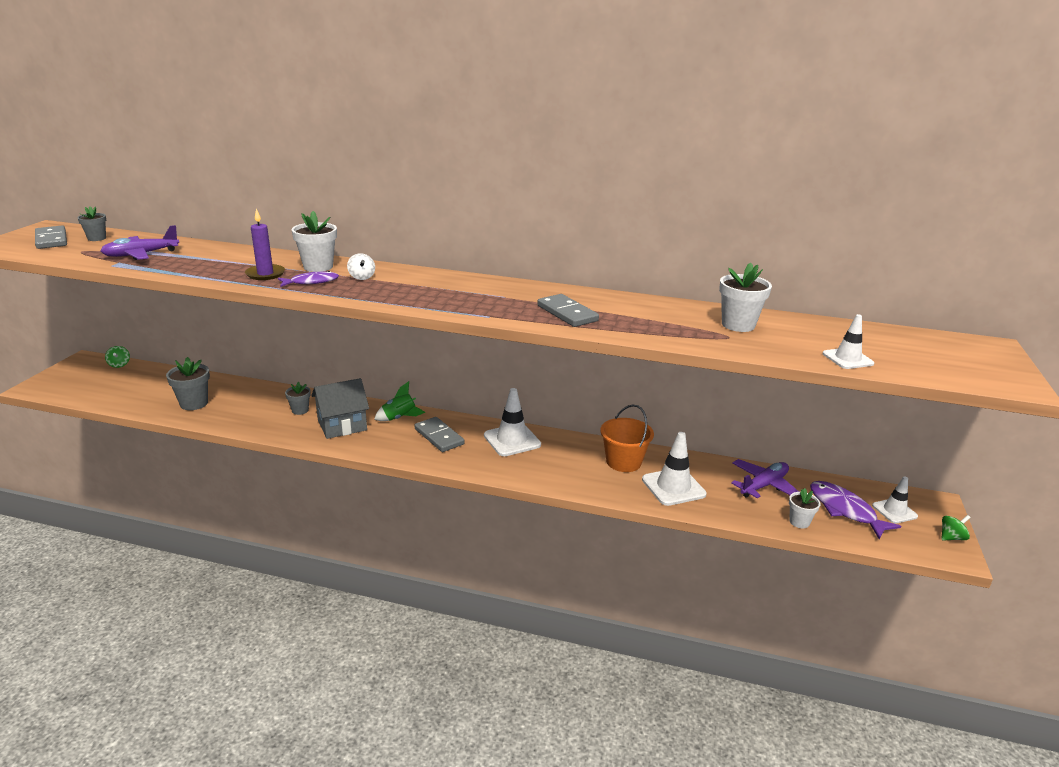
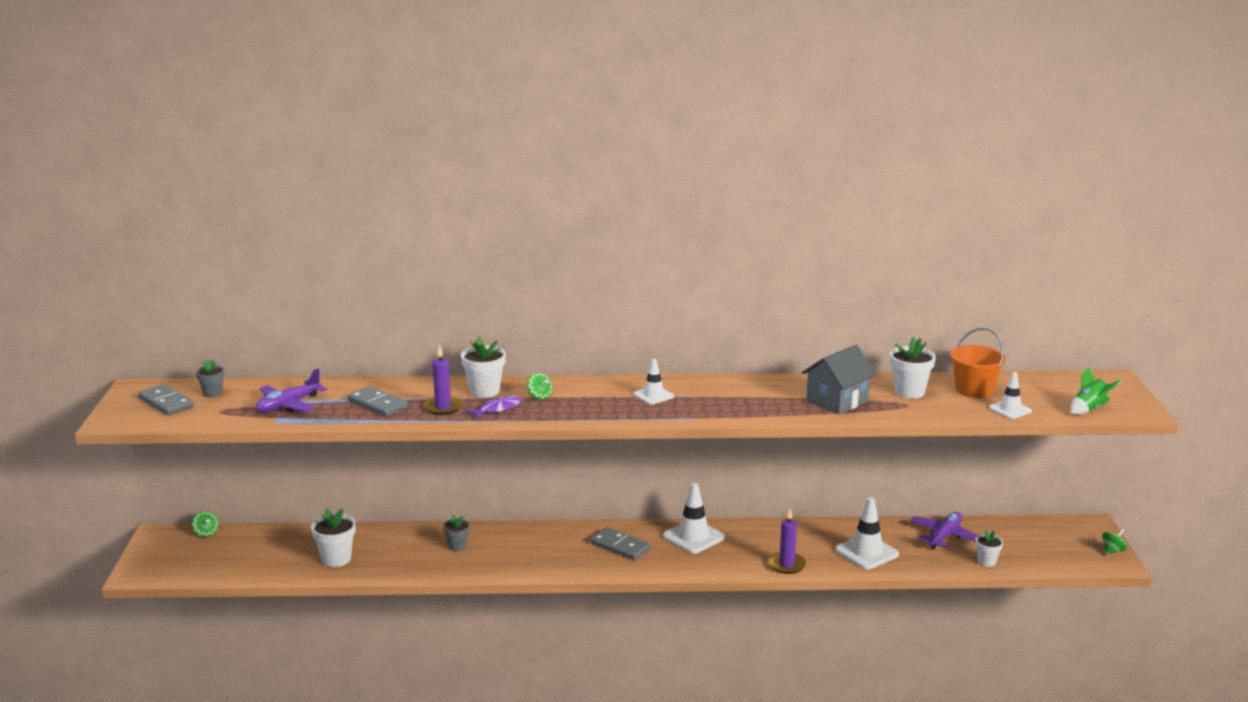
camera: 15 degrees left, 5 degrees down
grey flower pot [166,357,210,410] -> white flower pot [311,508,356,567]
grey house [311,378,369,439] -> grey house moved to [802,345,876,414]
white spinning top [347,253,375,280] -> green spinning top [527,373,552,399]
green rocket [374,381,426,421] -> green rocket moved to [1070,367,1122,415]
grey domino [537,294,599,327] -> grey domino moved to [348,386,408,417]
orange bucket [600,404,654,472] -> orange bucket moved to [950,328,1006,398]
purple fish [810,481,901,539] -> none
white traffic cone [872,476,918,523] -> white traffic cone moved to [634,359,674,404]
none -> purple candle [768,509,806,574]

